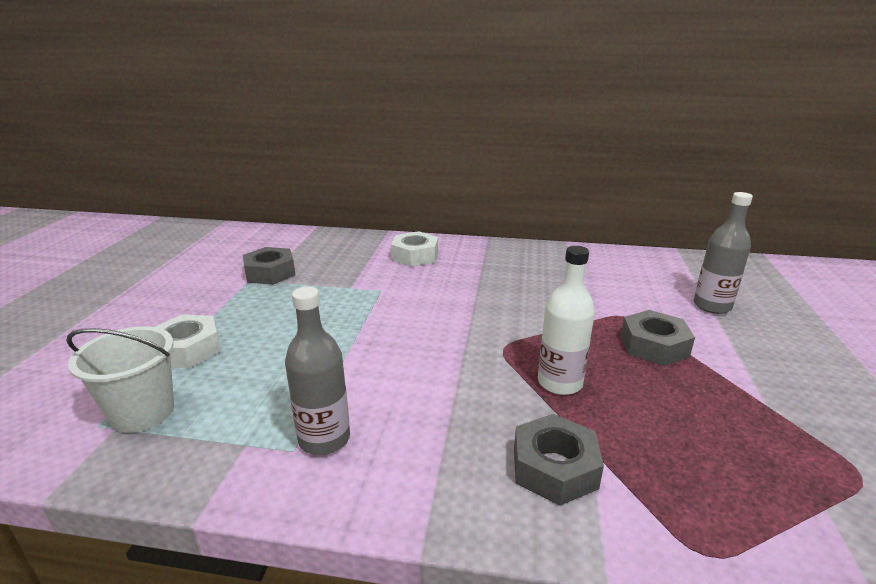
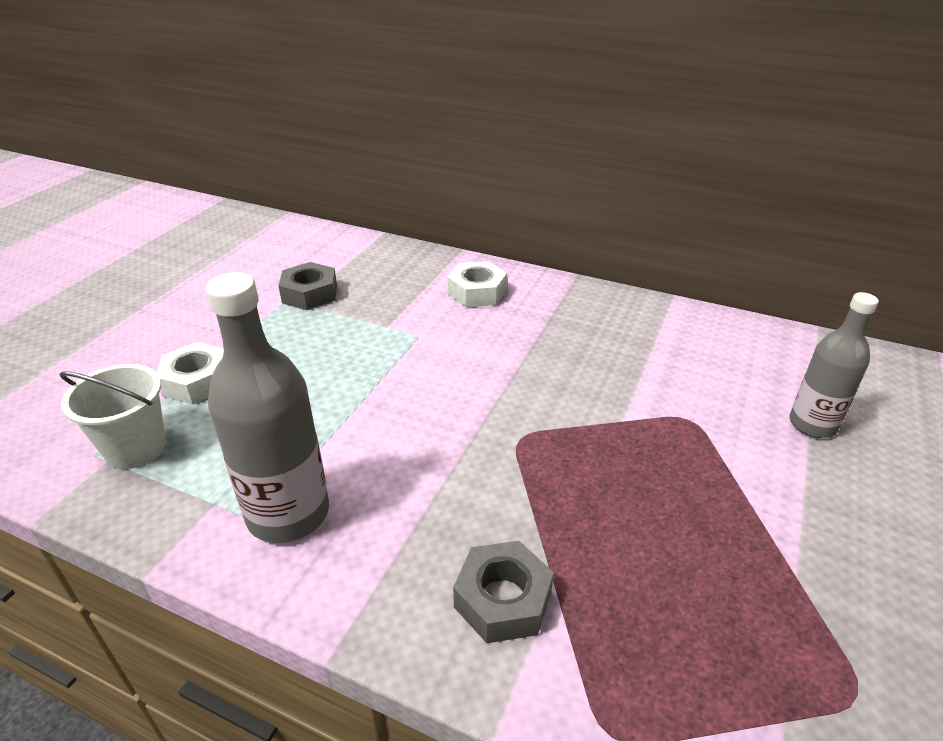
camera: 15 degrees right, 10 degrees up
grey bottle [285,287,350,455] -> grey bottle [206,272,329,543], size x1.55
white bottle [538,246,595,395] -> none
grey nut [621,310,695,366] -> none

